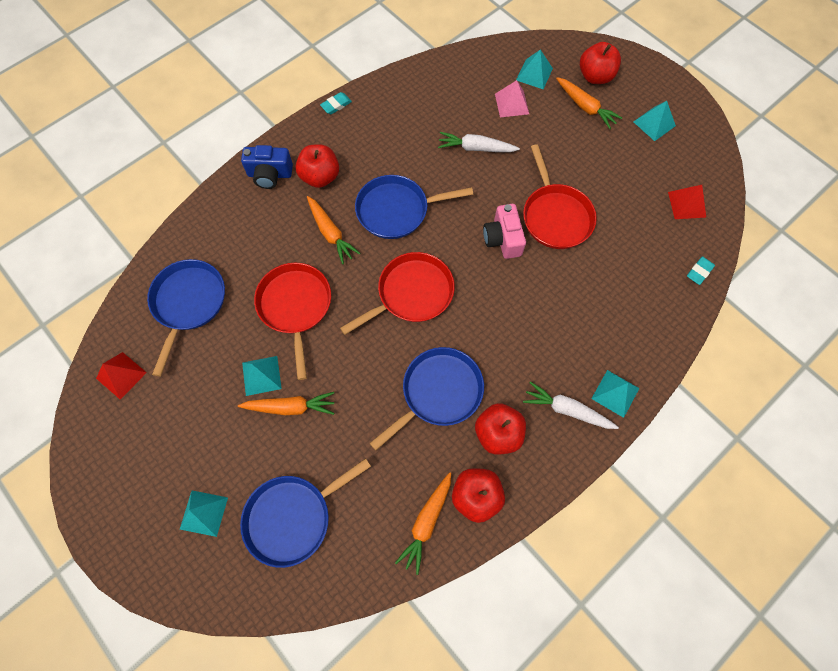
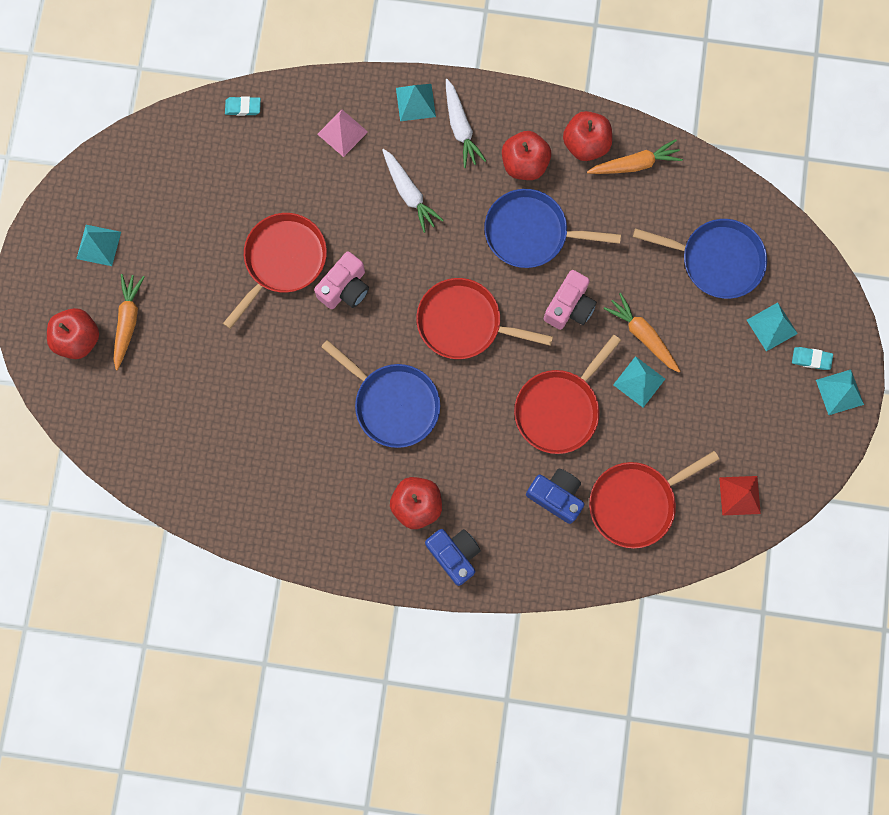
camera: 130 degrees left, 10 degrees up
blue pan [147,259,225,377] -> red pan [589,451,719,549]
orange carrot [307,196,360,264] -> none
turquoise eraser [320,92,352,114] -> turquoise eraser moved to [792,347,833,370]
white carrot [438,132,520,152] -> white carrot moved to [382,149,444,233]
pink pyramid [495,80,529,118] -> pink pyramid moved to [317,110,368,157]
turquoise pyramid [516,49,553,89] -> turquoise pyramid moved to [816,370,864,415]
red pyramid [668,185,706,219] -> none
none -> blue camera [526,469,584,524]
none -> pink camera [544,270,597,330]

